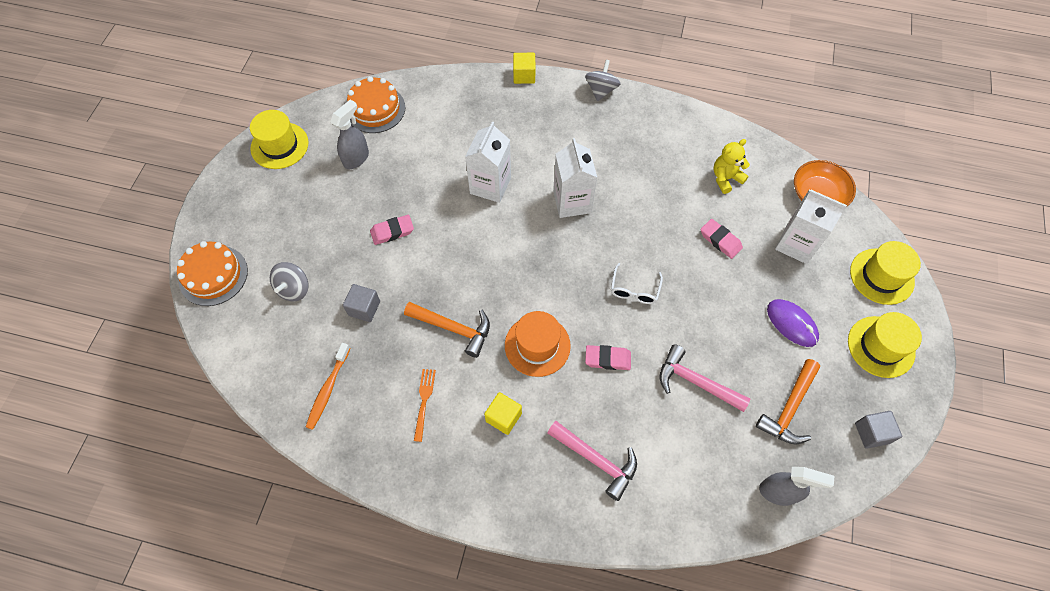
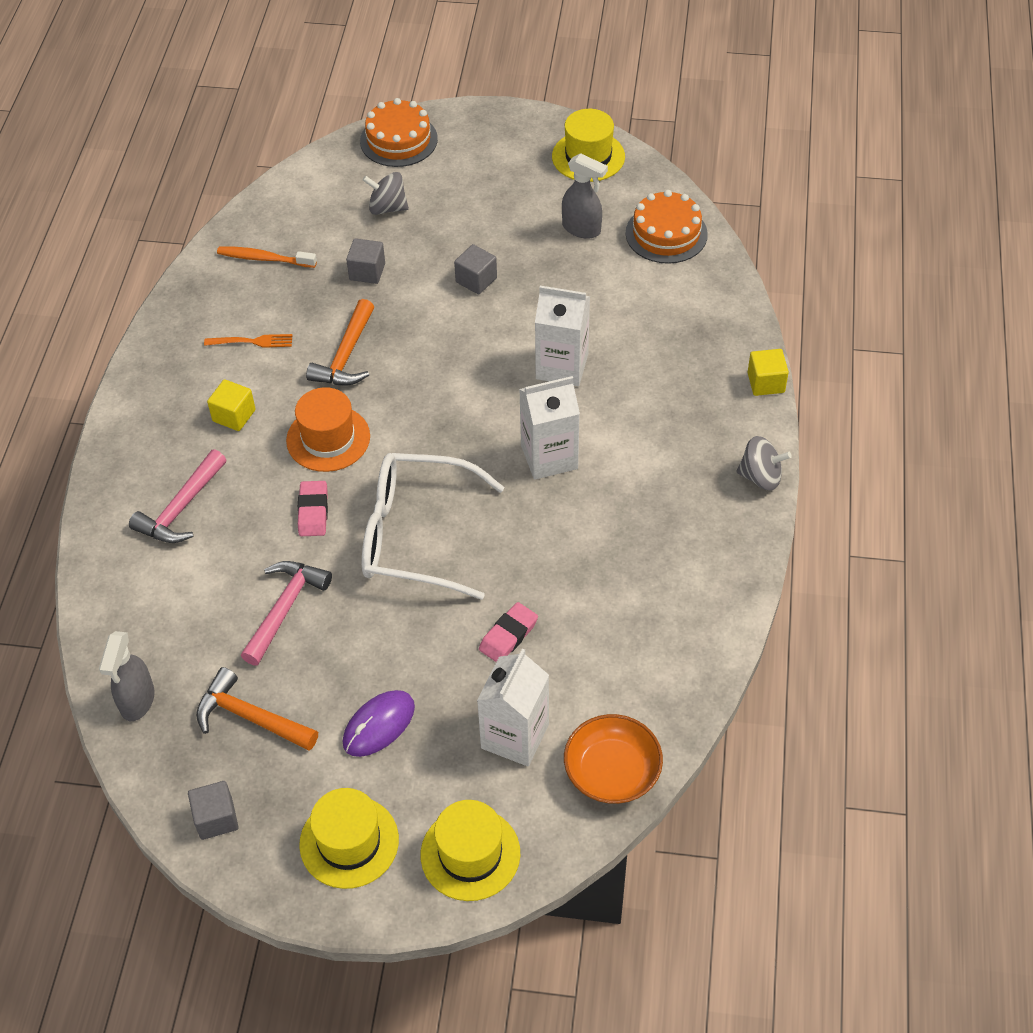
camera: 85 degrees right, 10 degrees down
pink eraser [370,215,414,245] -> grey cube [454,244,497,295]
white glasses [611,263,663,304] -> white glasses [362,453,504,600], size x2.25
yellow teddy bear [713,139,750,194] -> none

